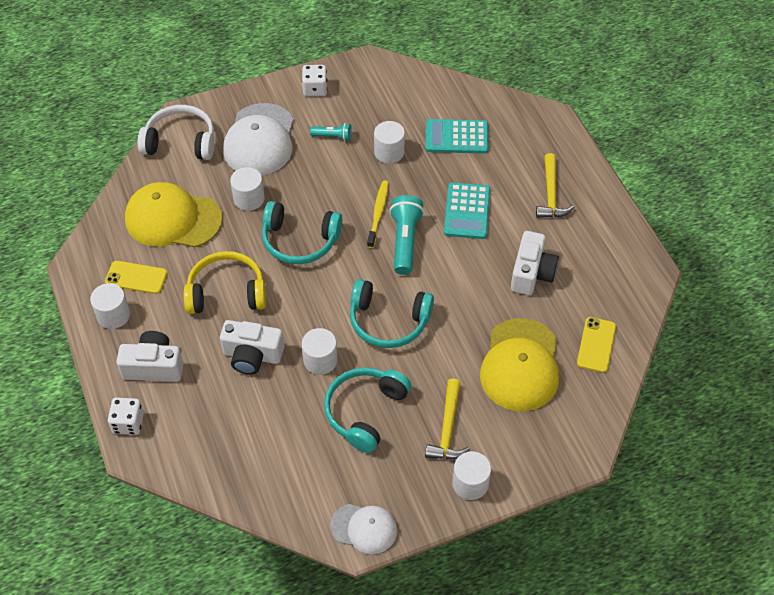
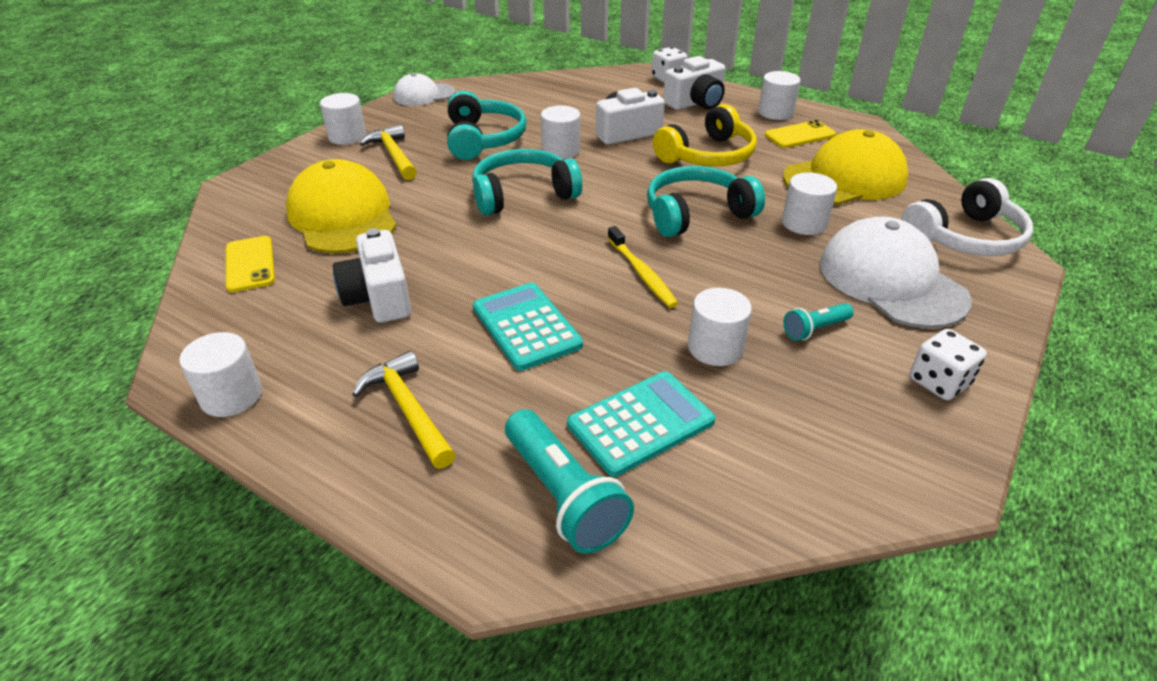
camera: 145 degrees right, 15 degrees down
turquoise flashlight [389,195,424,275] -> turquoise flashlight moved to [505,409,634,554]
none -> white cylinder [179,332,262,417]

